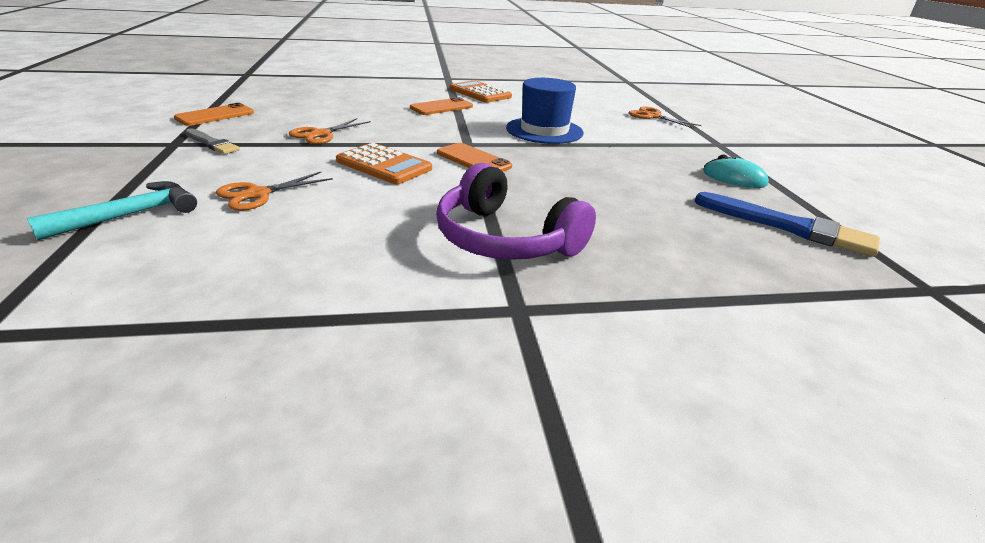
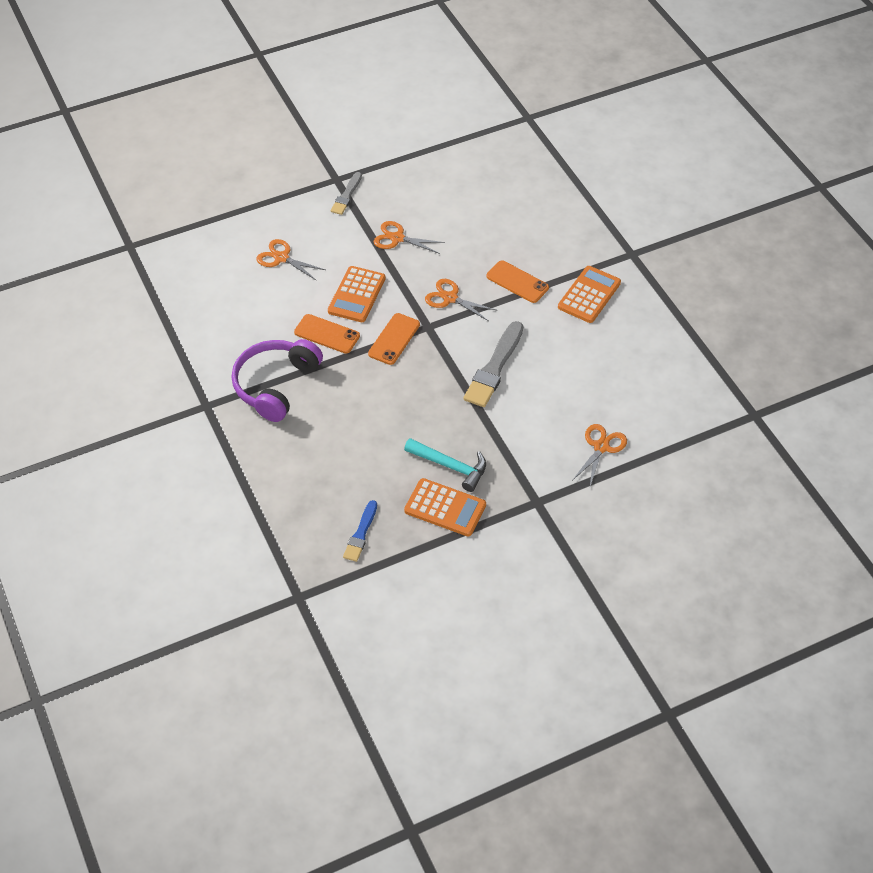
camera: 75 degrees right, 20 degrees up
turquoise hammer [27,181,197,240] -> turquoise hammer moved to [404,438,486,492]
orange phone [174,103,254,126] -> orange phone moved to [294,314,360,353]
blue hat [506,78,583,144] -> grey brush [463,321,523,407]
blue brush [694,192,880,257] -> blue brush [343,500,377,562], size x0.59
turquoise mouse [703,154,769,188] -> orange calculator [404,478,486,536]
none -> orange scissors [425,279,496,321]

